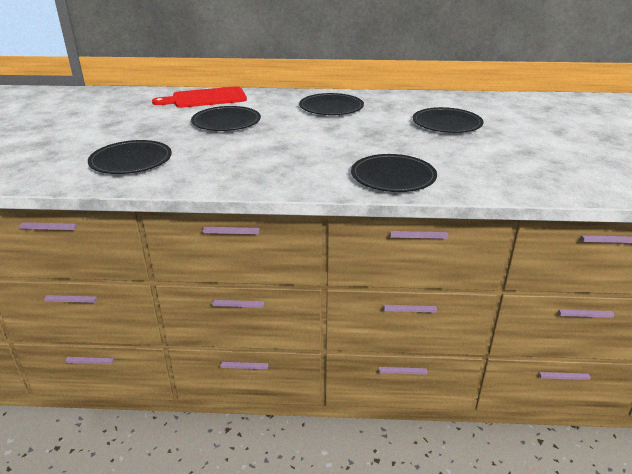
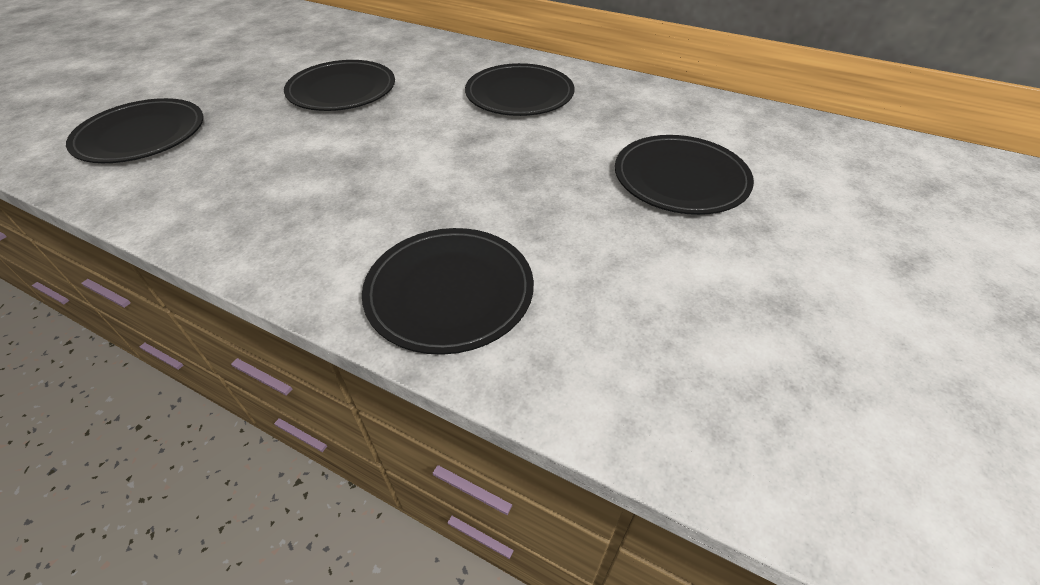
camera: 25 degrees right, 15 degrees up
red cutting board [152,86,247,108] -> none

